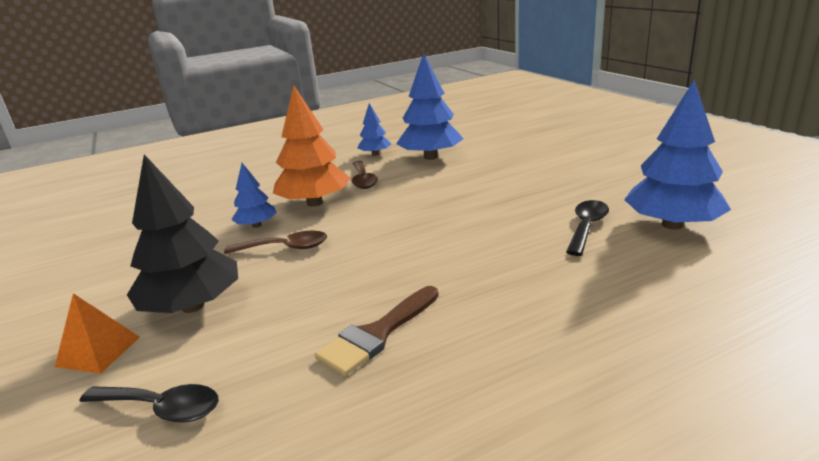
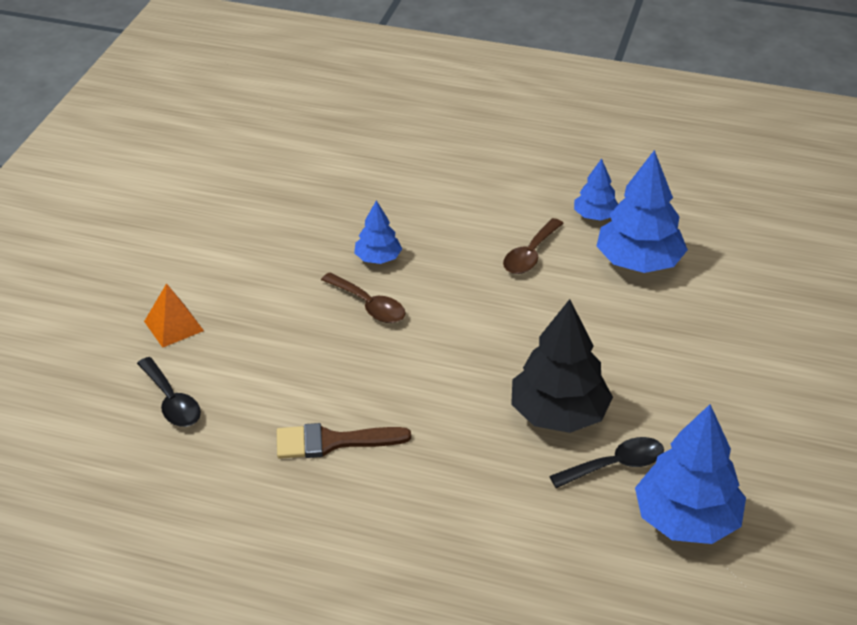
camera: 40 degrees right, 15 degrees up
black tree [127,154,238,313] -> black tree moved to [511,299,613,433]
orange tree [273,85,351,207] -> none

